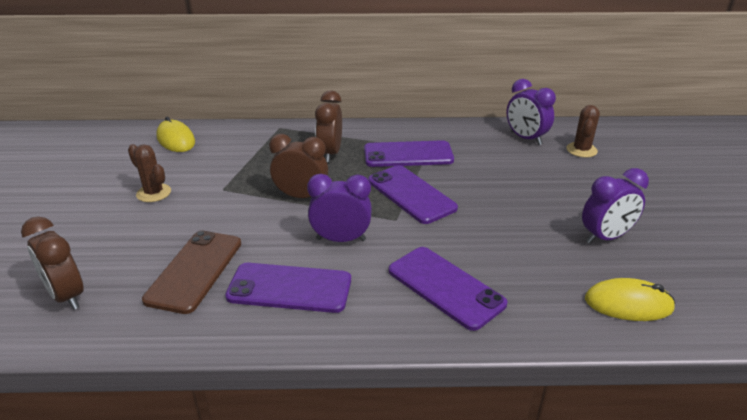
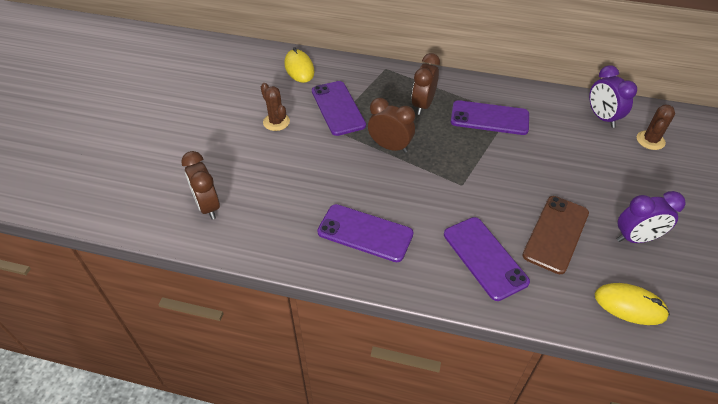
camera: 15 degrees right, 15 degrees up
brown phone [142,230,241,314] -> brown phone moved to [522,196,589,274]
purple clock [307,174,372,242] -> none
purple phone [368,165,458,224] -> purple phone moved to [312,81,366,136]

